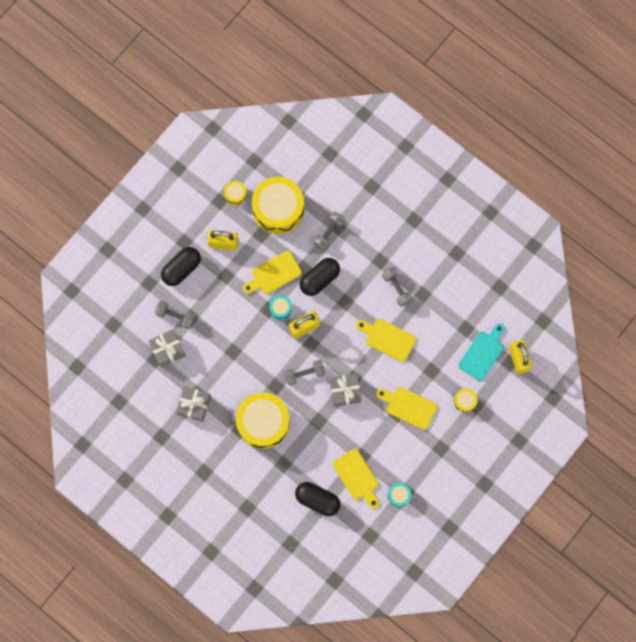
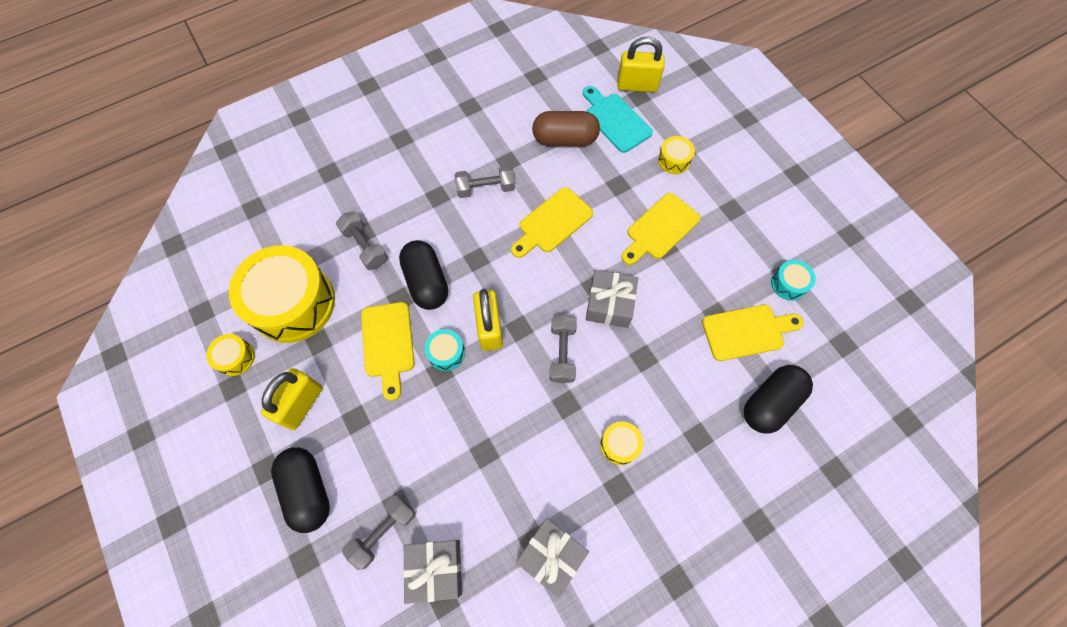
camera: 70 degrees left, 10 degrees down
yellow drum [236,392,290,449] -> yellow drum [600,421,643,465], size x0.43
none -> brown capsule [532,111,600,146]

